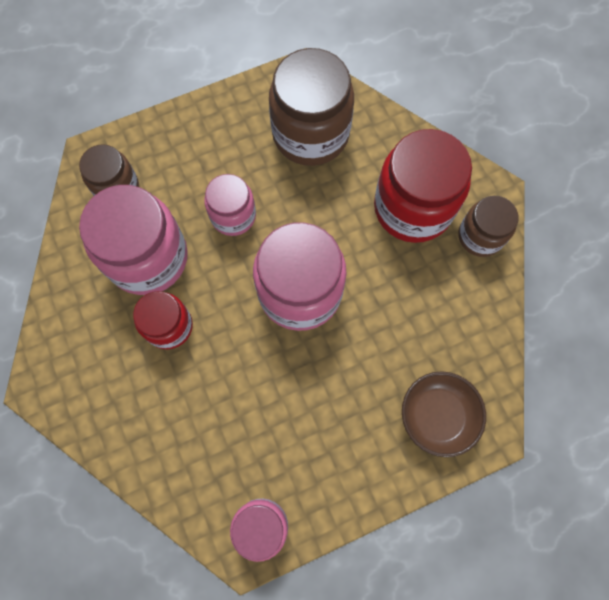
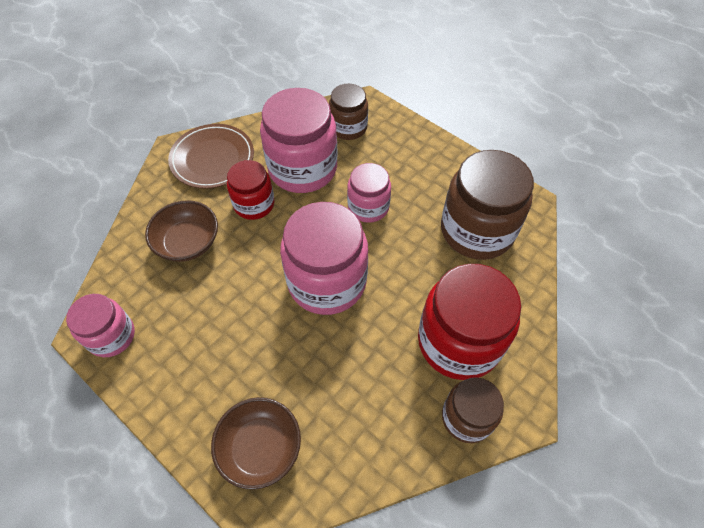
camera: 65 degrees right, 15 degrees down
none -> brown bowl [145,200,218,262]
none -> brown plate [168,124,254,189]

